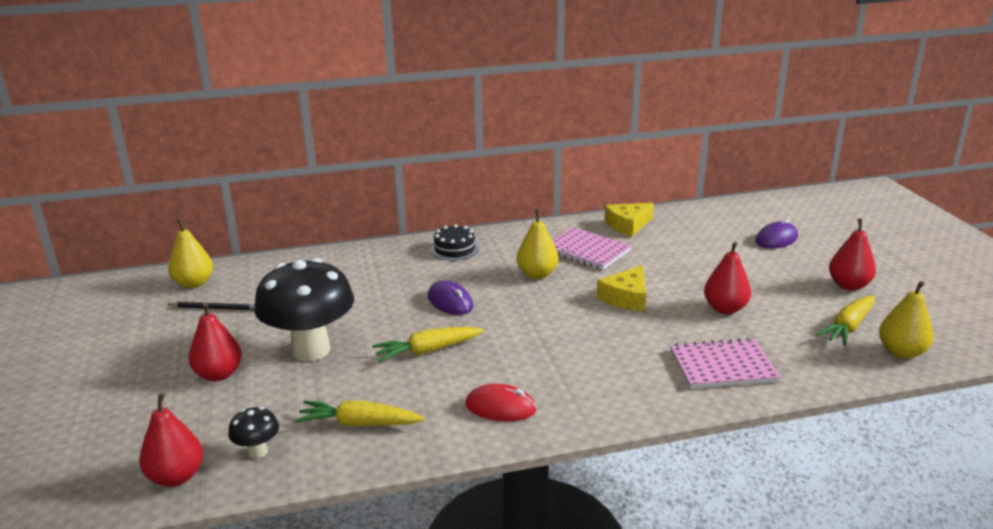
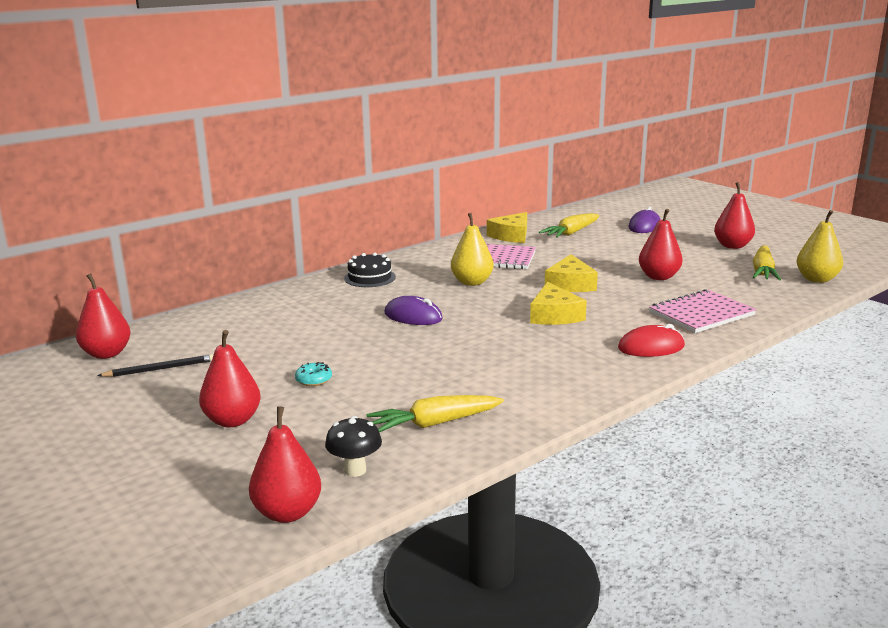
camera: 25 degrees left, 5 degrees down
yellow pear [168,218,213,288] -> red pear [76,273,130,359]
black mushroom [254,258,354,361] -> turquoise donut [295,362,332,386]
yellow carrot [372,327,484,362] -> yellow carrot moved to [539,213,599,238]
red mouse [465,384,537,421] -> red mouse moved to [618,324,685,357]
none -> yellow cheese [530,282,587,325]

